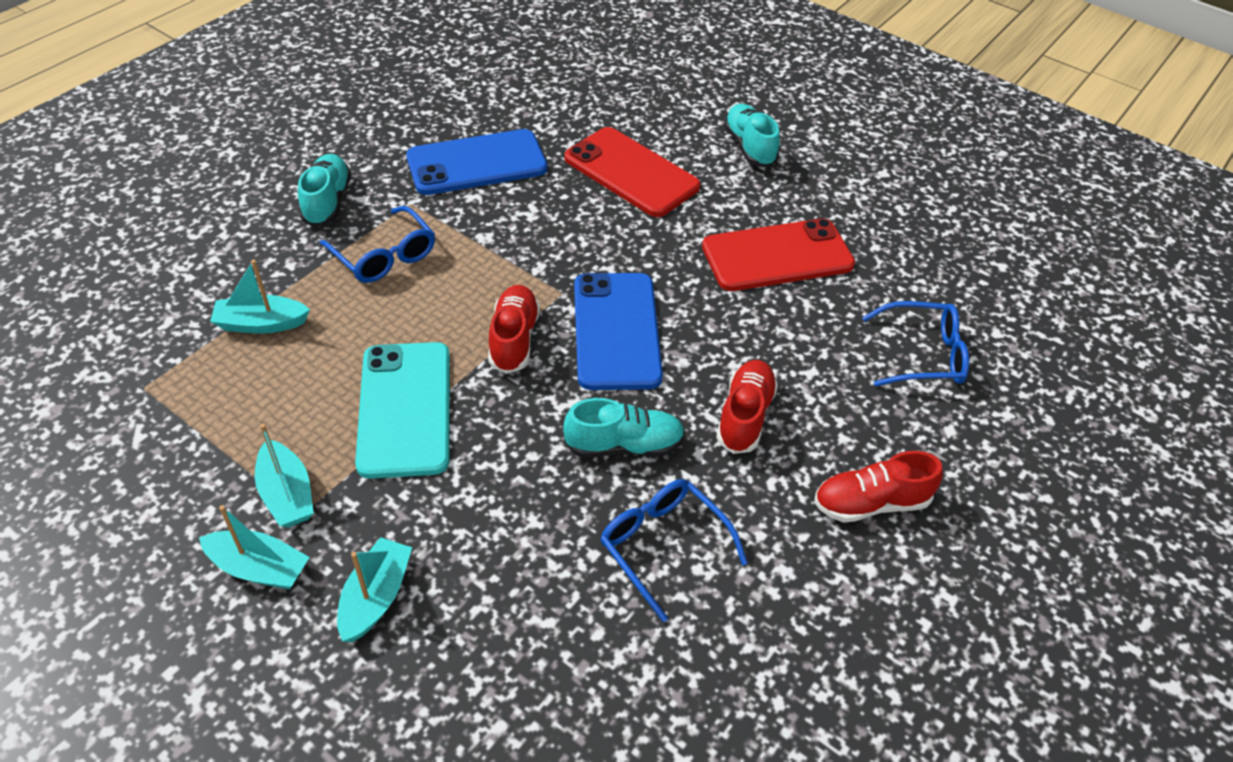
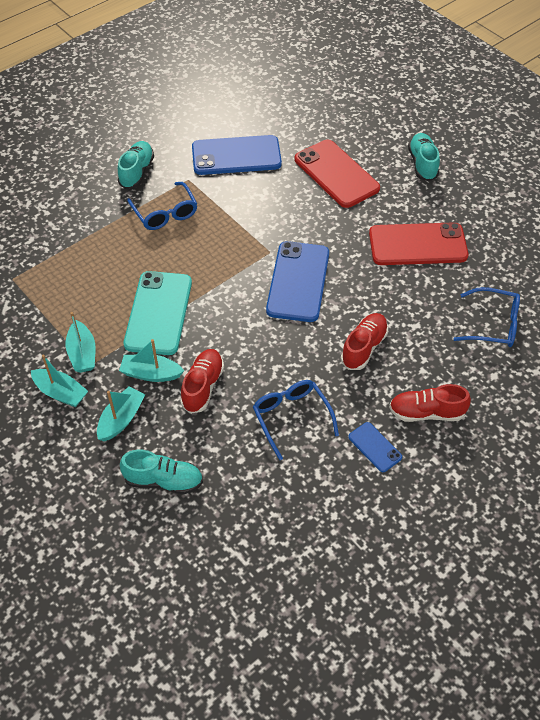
camera: 15 degrees right, 5 degrees up
turquoise boat [210,260,310,334] -> turquoise boat moved to [119,339,184,382]
red shoe [488,285,540,374] -> red shoe moved to [180,349,224,414]
turquoise shoe [563,398,685,457] -> turquoise shoe moved to [120,450,203,494]
none -> blue phone [348,422,402,472]

